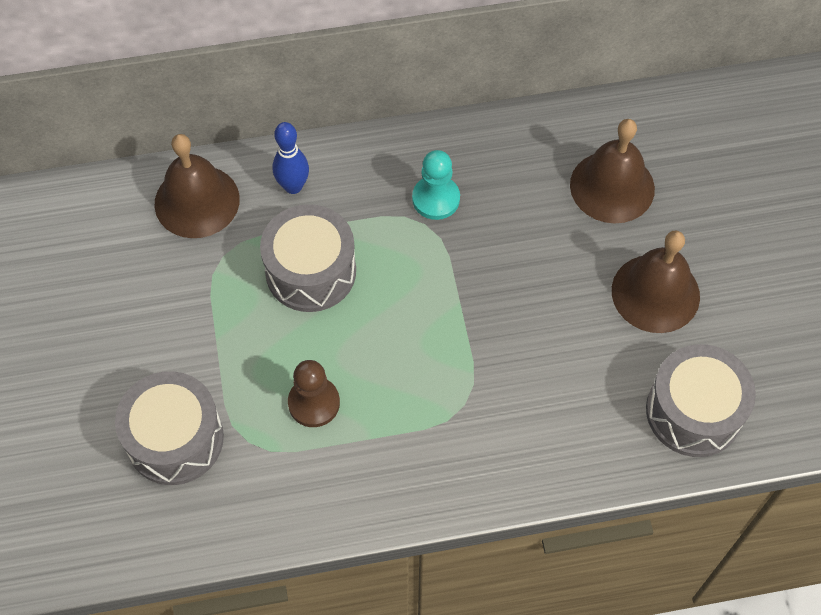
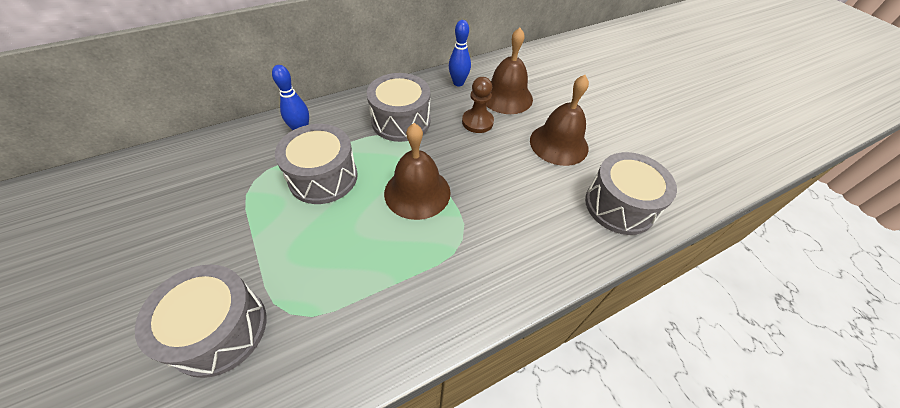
camera: 20 degrees left, 10 degrees down
brown bell [154,134,240,238] -> brown bell moved to [384,123,451,220]
brown pawn [288,360,340,427] -> brown pawn moved to [462,77,494,133]
turquoise pawn [412,150,460,220] -> grey drum [367,73,431,142]
none -> blue bowling pin [449,20,471,86]

